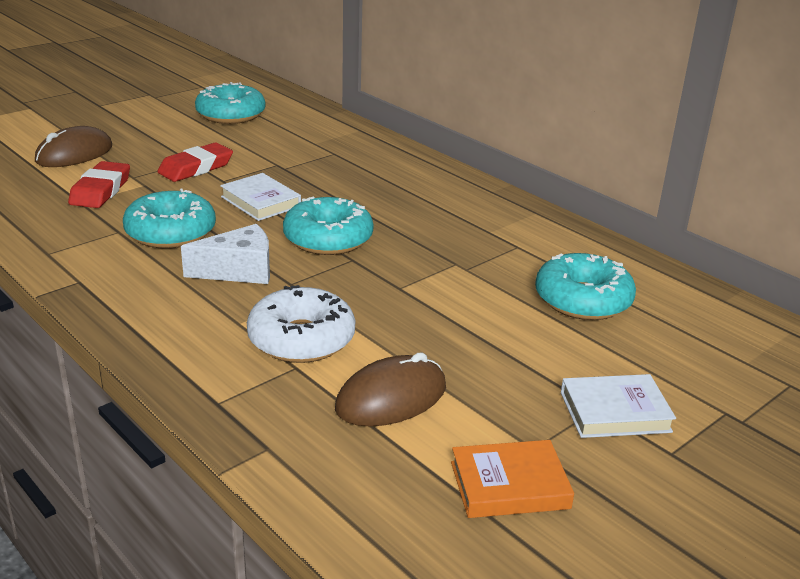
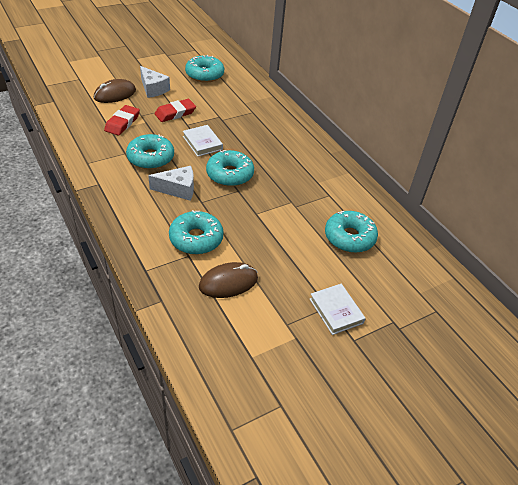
camera: 10 degrees right, 15 degrees up
white donut [247,285,355,363] -> turquoise donut [169,210,223,255]
orange book [451,440,574,518] -> none
white book [561,374,676,438] -> white book turned 60 degrees clockwise [310,284,366,335]
none -> white cheese [140,66,170,98]

